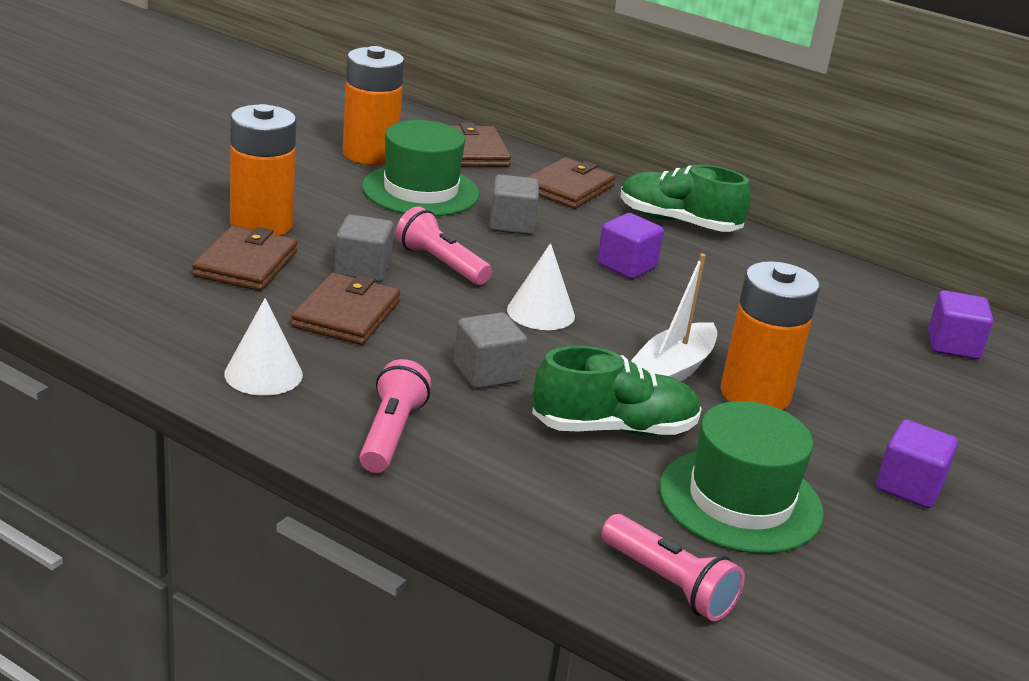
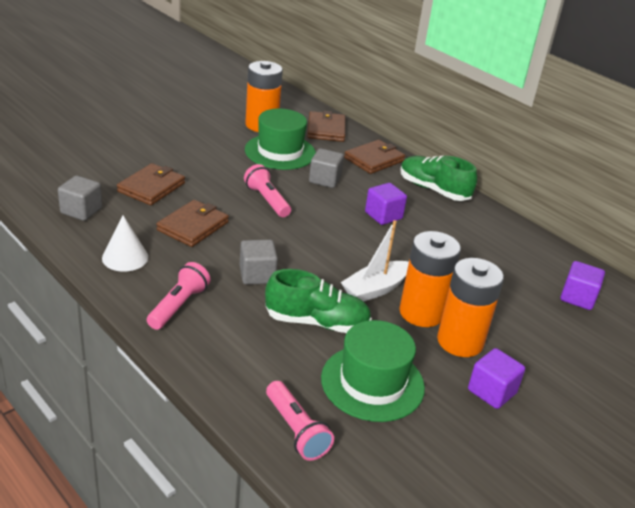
camera: 15 degrees right, 5 degrees up
orange battery [230,104,296,236] -> orange battery moved to [437,258,504,357]
grey cube [335,214,394,282] -> grey cube moved to [58,175,102,221]
white cone [507,243,575,330] -> none

